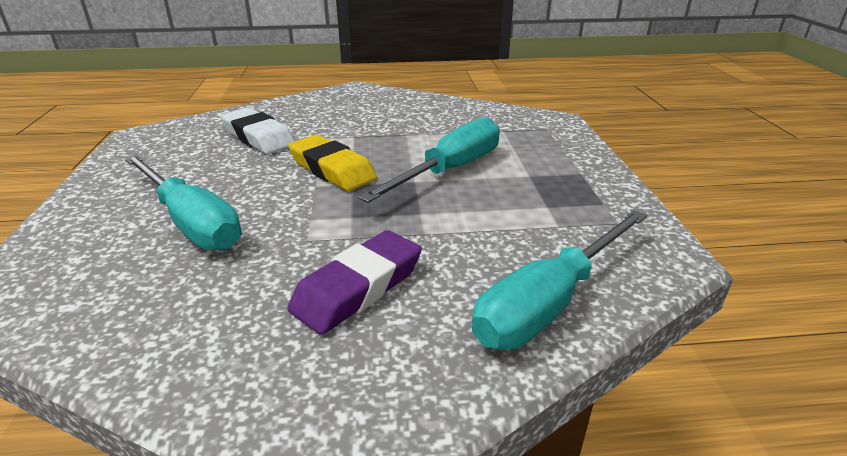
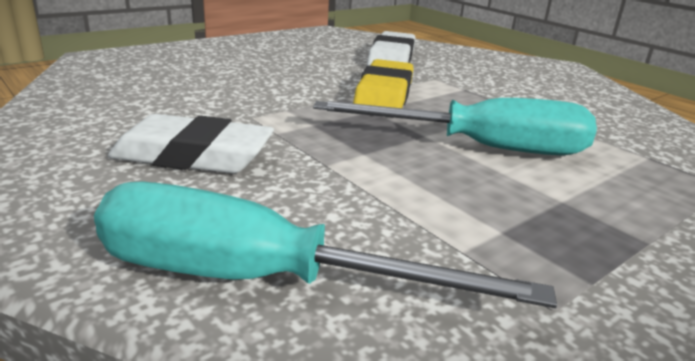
camera: 55 degrees right, 5 degrees down
turquoise screwdriver [124,155,242,251] -> none
purple eraser [287,230,422,335] -> white eraser [108,114,274,173]

